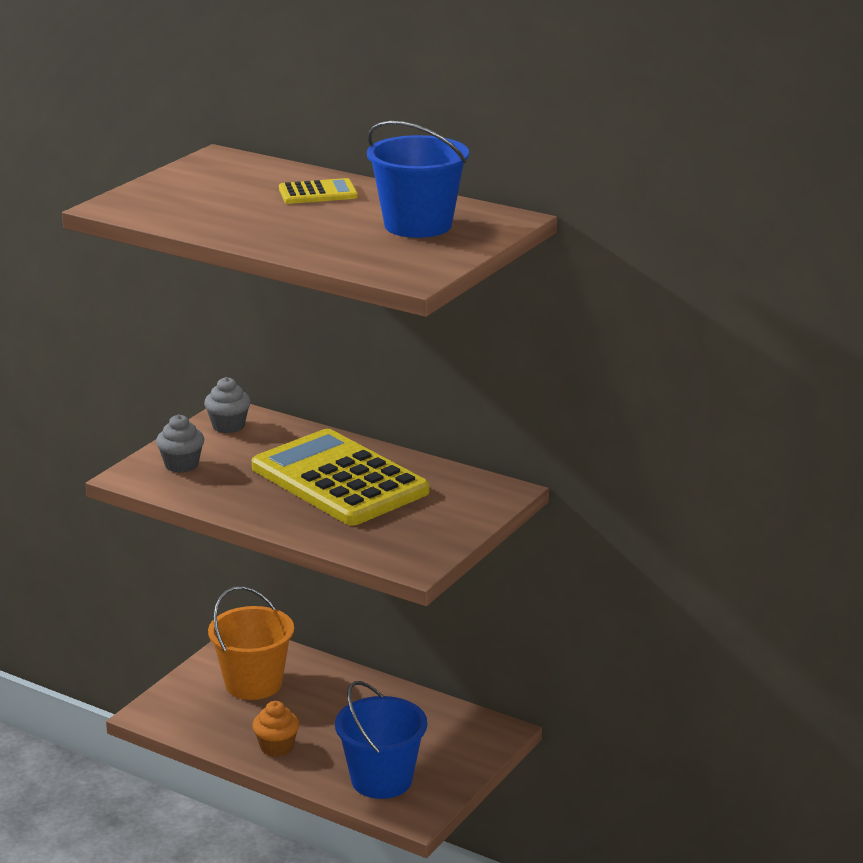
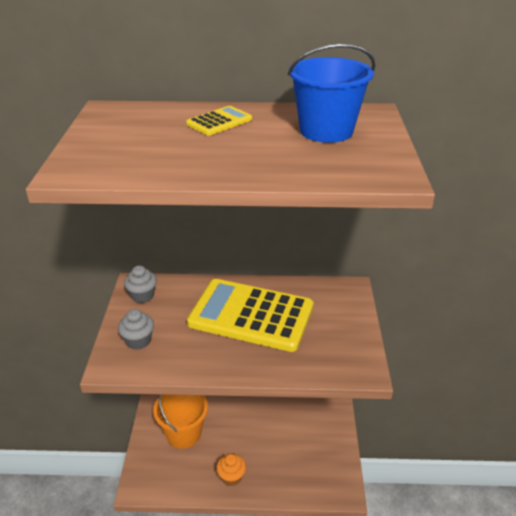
camera: 30 degrees left, 10 degrees up
blue bucket [335,681,427,799] -> none

